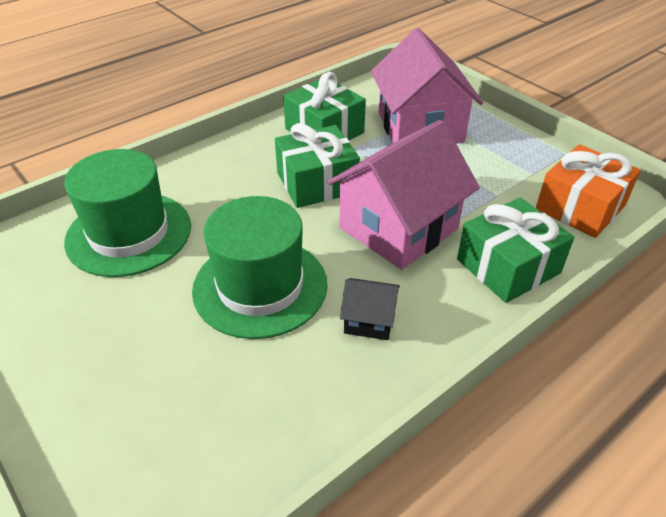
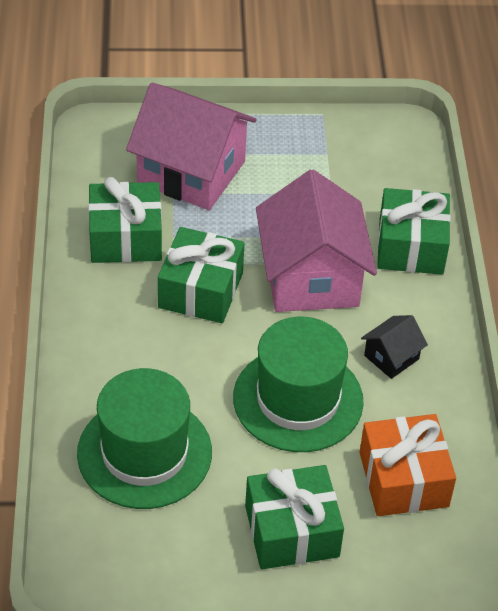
camera: 55 degrees left, 5 degrees up
orange gift [536,144,641,238] -> orange gift moved to [360,414,456,516]
none -> green gift [245,465,344,569]

